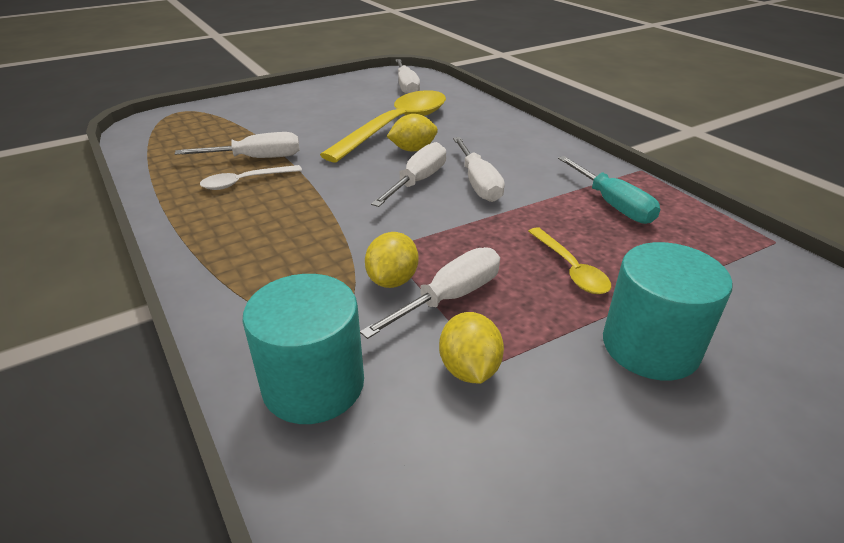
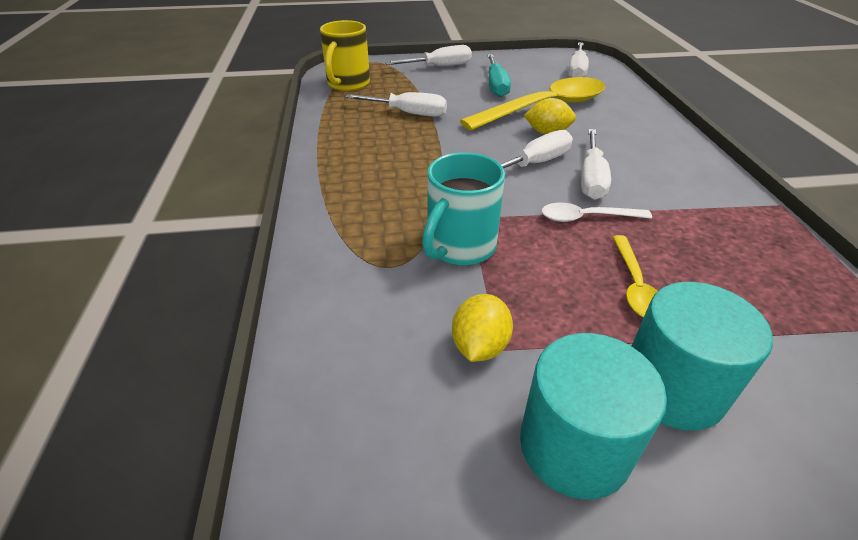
camera: 25 degrees right, 5 degrees up
white spoon [200,165,302,190] -> white spoon moved to [542,203,652,222]
turquoise cylinder [243,274,364,424] -> turquoise cylinder moved to [520,333,667,499]
white screwdriver [360,247,500,339] -> white screwdriver moved to [385,45,472,66]
yellow lemon [365,232,418,288] -> turquoise mug [422,152,505,265]
turquoise screwdriver [558,156,660,224] -> turquoise screwdriver moved to [487,54,511,97]
none -> yellow mug [320,20,370,91]

